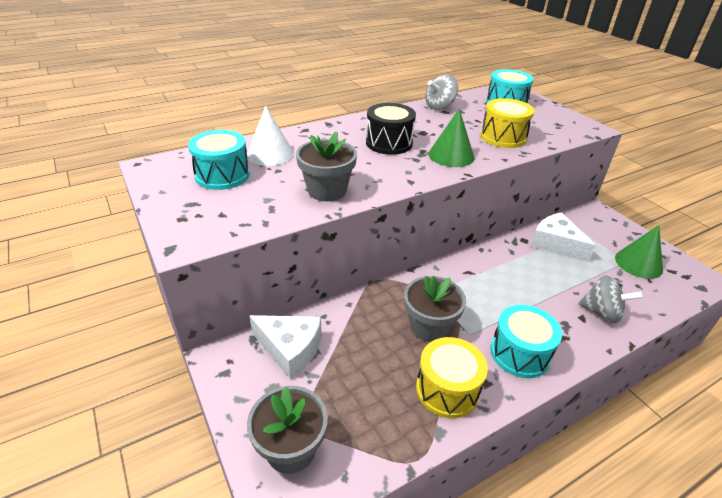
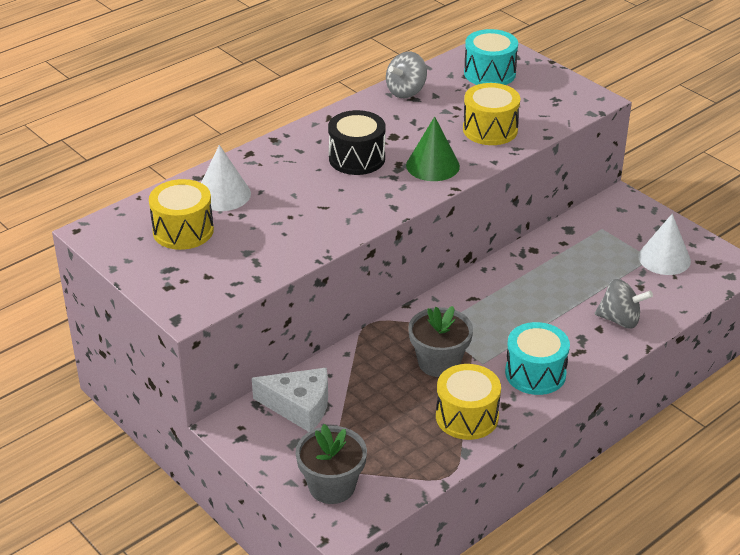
camera: 10 degrees left, 0 degrees up
turquoise drum [188,130,250,190] -> yellow drum [149,179,214,250]
grey flower pot [296,131,357,201] -> none
white cheese [531,212,596,262] -> none
green cone [615,225,663,279] -> white cone [638,214,691,275]

